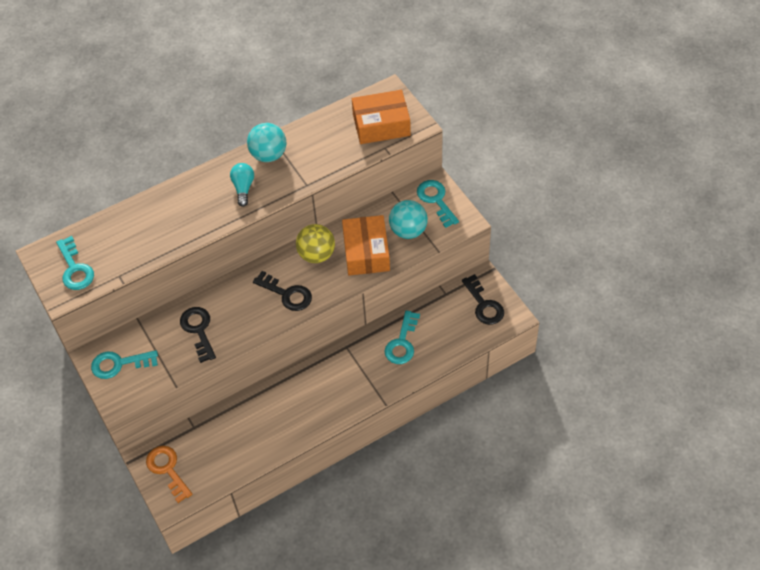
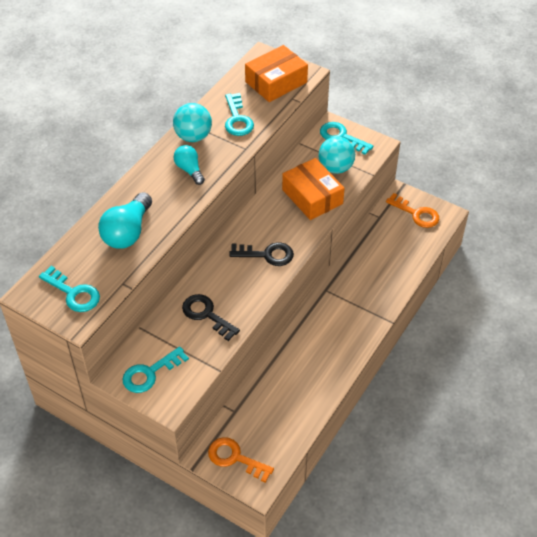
camera: 30 degrees left, 5 degrees down
yellow ball [296,224,335,263] -> none
turquoise key [385,310,420,364] -> turquoise key moved to [225,93,254,136]
black key [462,274,504,325] -> orange key [386,193,439,228]
none -> turquoise light bulb [98,192,152,249]

